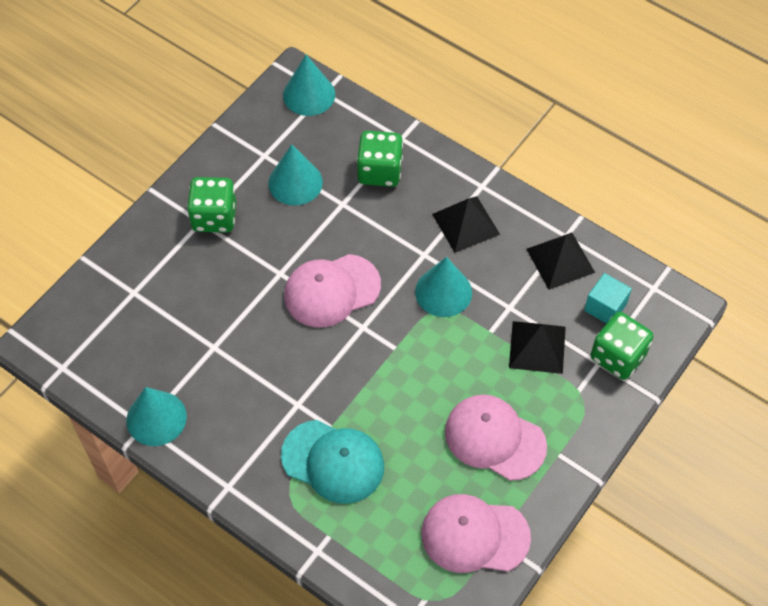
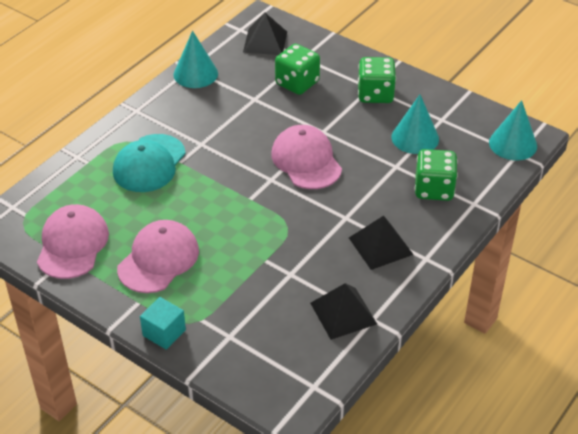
camera: 90 degrees right, 15 degrees down
turquoise cone [415,257,472,317] -> none
black pyramid [509,321,566,374] -> black pyramid moved to [243,12,287,55]
turquoise cube [584,273,632,324] -> turquoise cube moved to [140,297,186,350]
green dice [590,312,653,380] -> green dice moved to [275,44,320,95]

